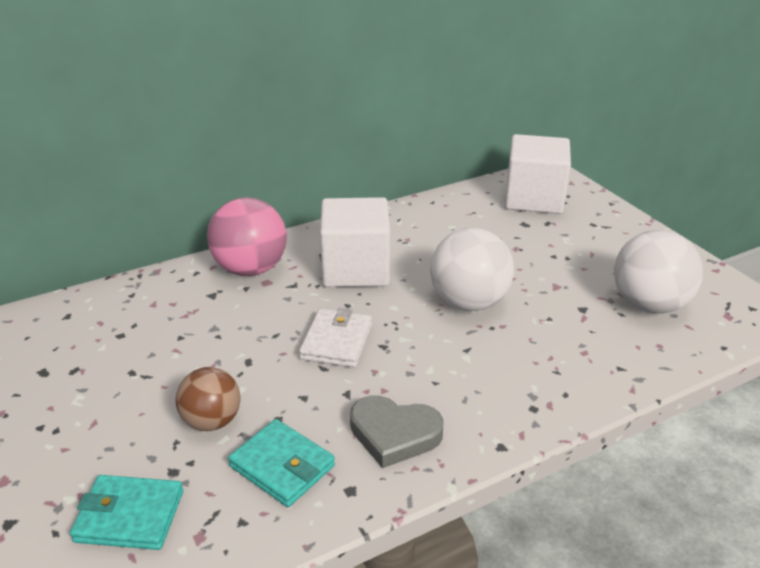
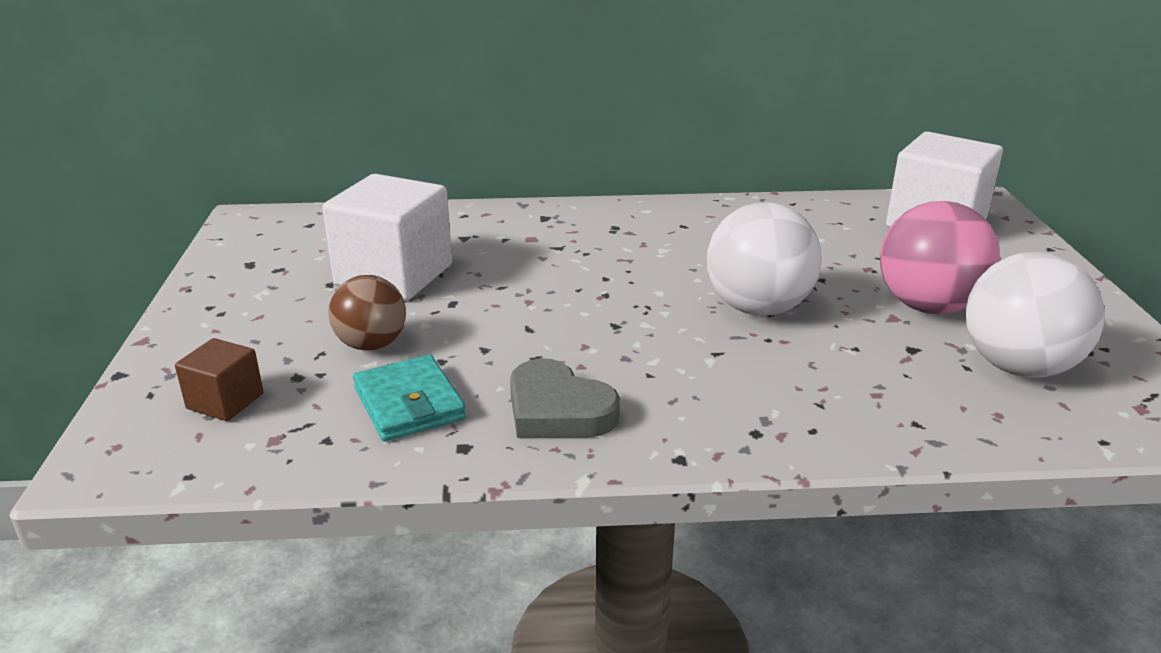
camera: 25 degrees right, 5 degrees down
turquoise wallet [70,475,183,550] -> brown cube [175,338,263,421]
pink ball [207,197,287,276] -> pink ball moved to [880,201,1000,314]
white wallet [299,308,372,368] -> none
white cube [320,197,390,287] -> white cube moved to [322,174,452,300]

